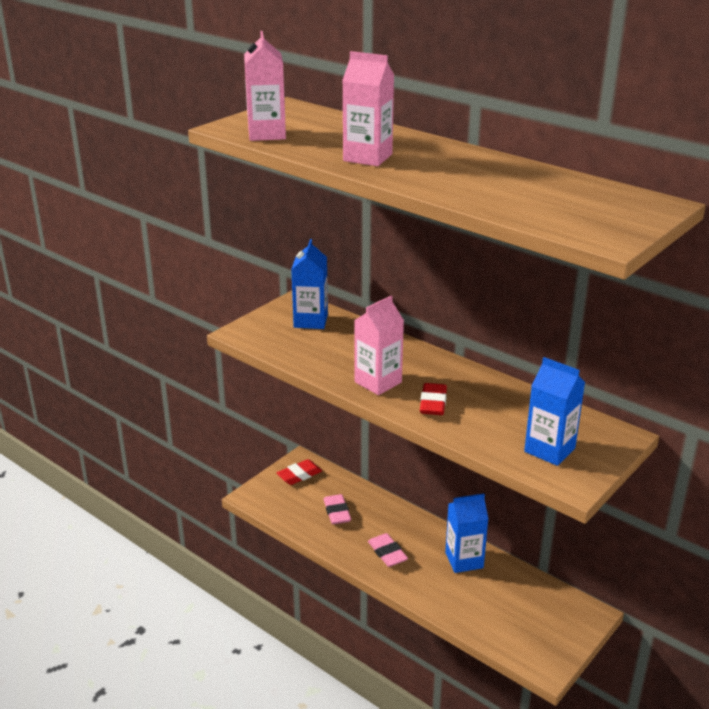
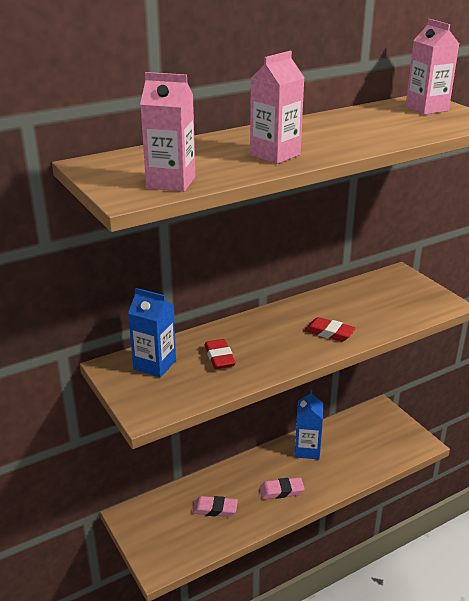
camera: 70 degrees left, 0 degrees up
red eraser [277,459,322,485] -> red eraser moved to [204,339,236,369]
pink carton [354,296,404,395] -> pink carton moved to [406,19,459,115]
blue carton [524,357,585,466] -> none

